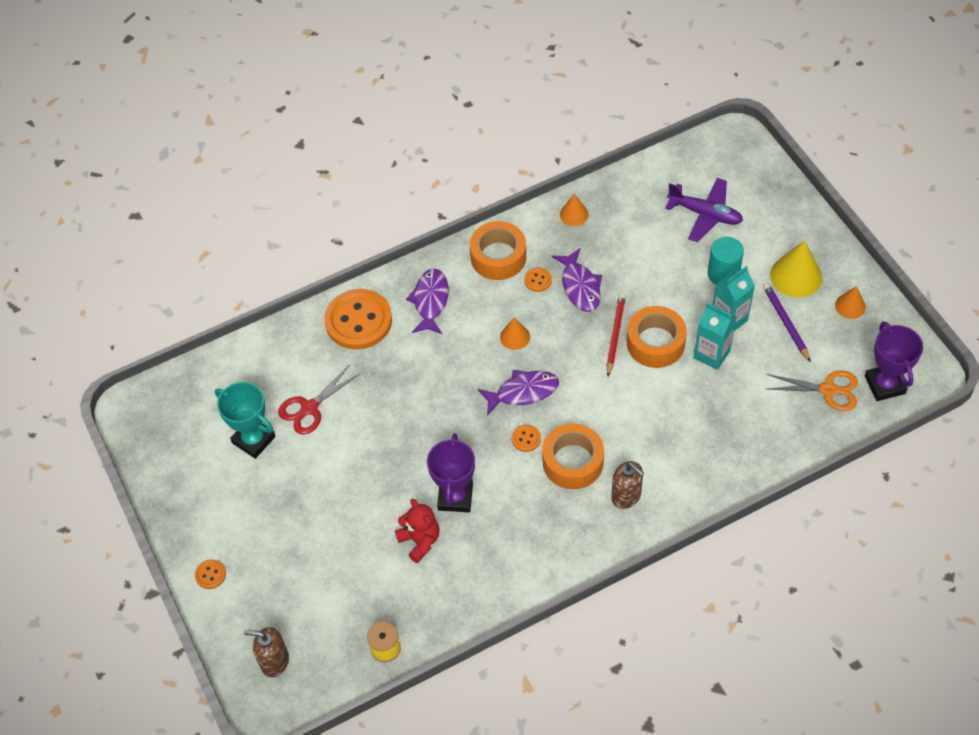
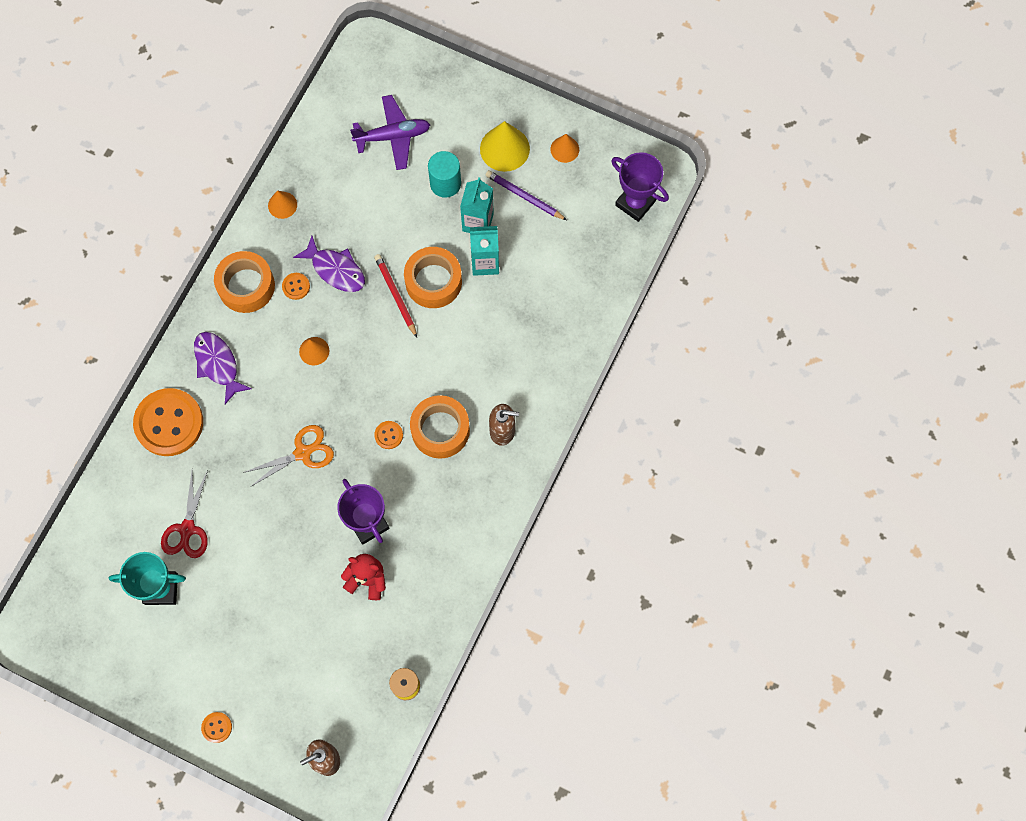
camera: 40 degrees left, 15 degrees up
purple fish [478,370,559,416] -> none
orange scissors [766,370,858,411] -> orange scissors moved to [243,425,334,487]

